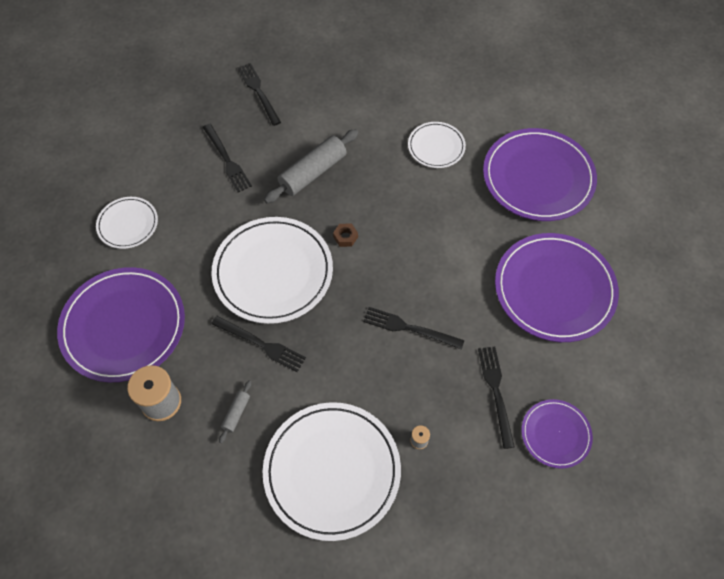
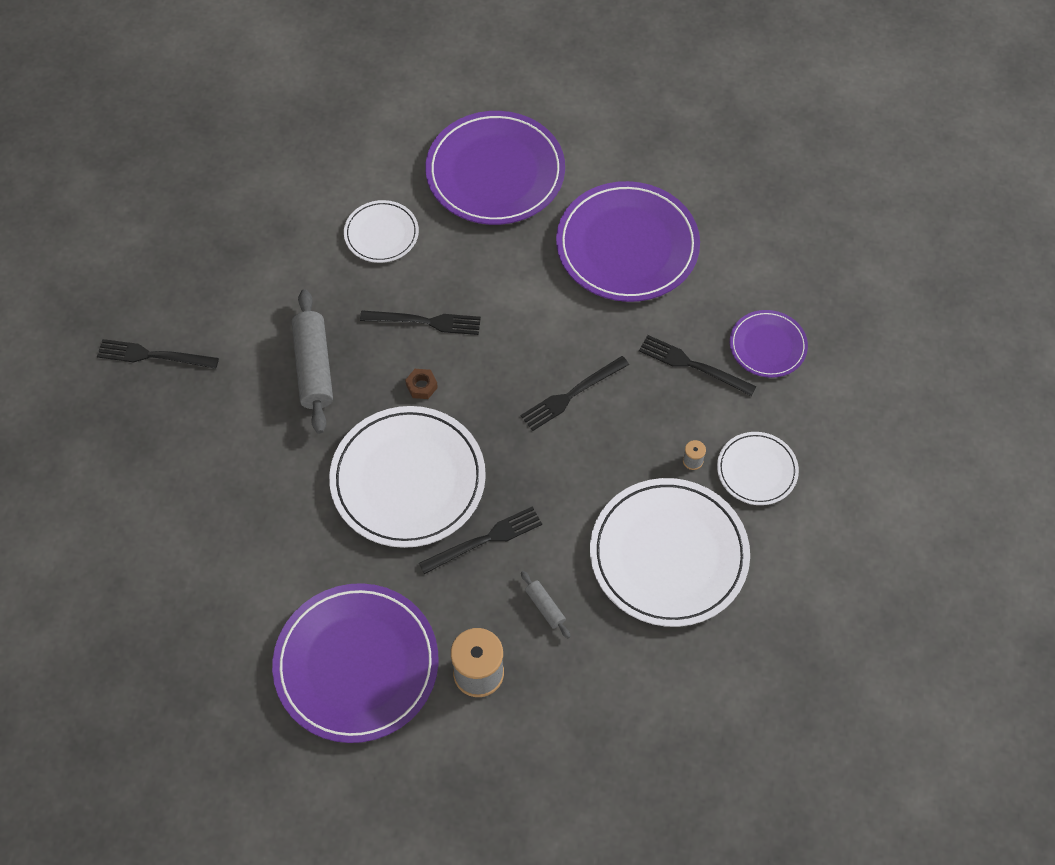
camera: 55 degrees left, 0 degrees up
white plate [96,197,158,249] -> white plate moved to [717,432,799,505]
black fork [203,124,252,192] -> black fork moved to [360,311,481,335]

